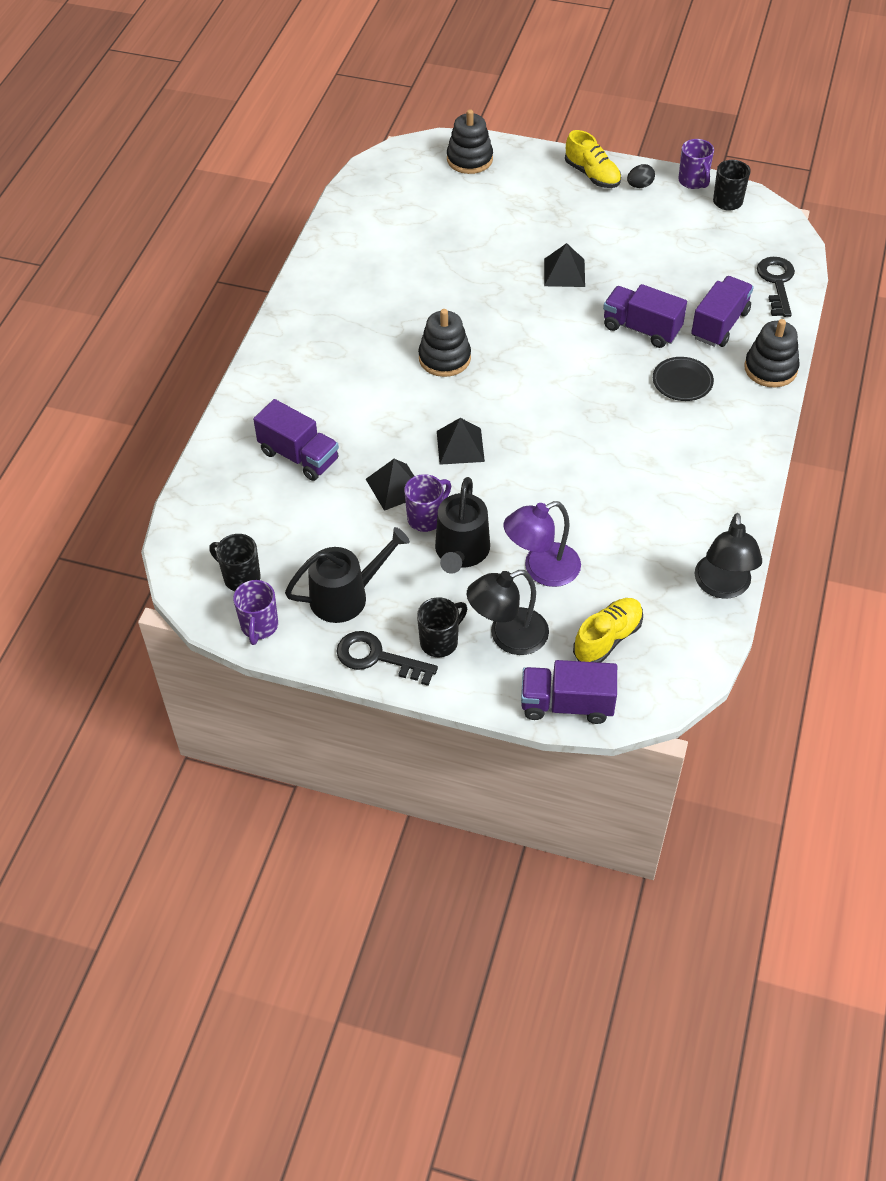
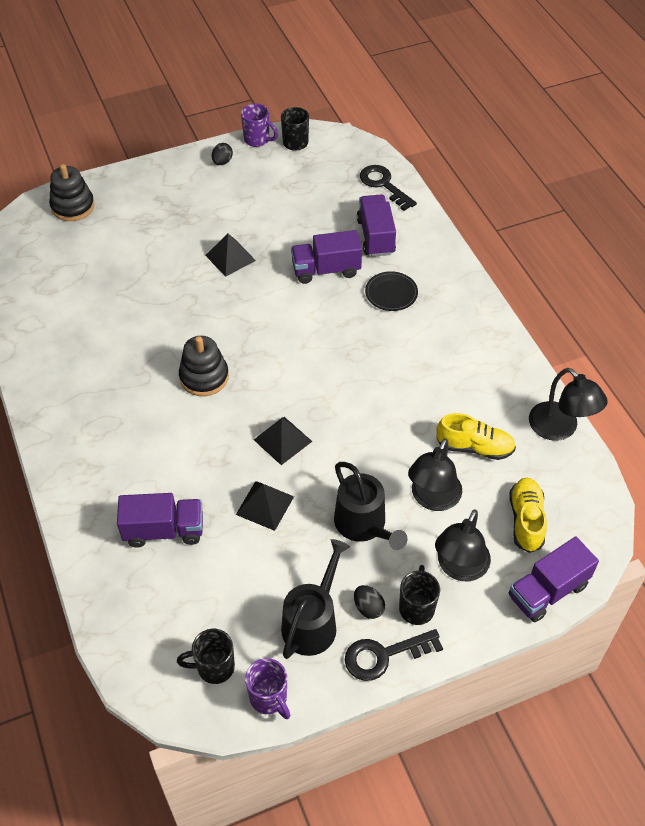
camera: 40 degrees left, 0 degrees up
purple mug [404,474,451,532] -> none
purple lamp [504,501,581,587] -> black lamp [408,438,462,511]
yellow shoe [565,130,621,188] -> yellow shoe moved to [436,413,516,460]
black stacking toy [744,319,800,388] -> none
none -> black egg [354,585,385,619]

